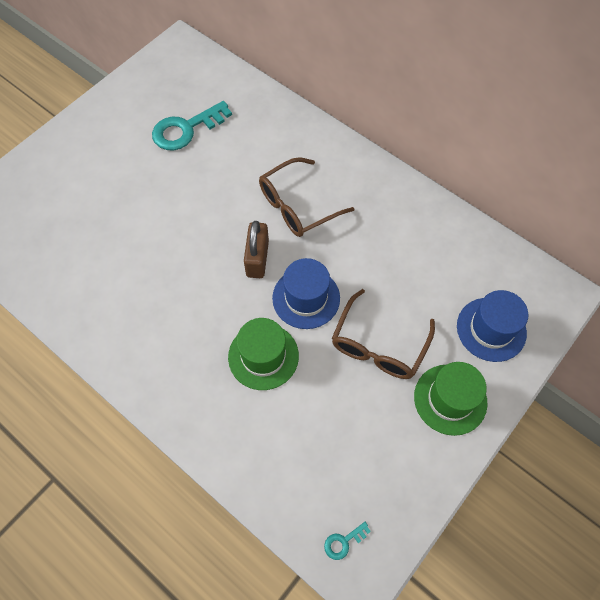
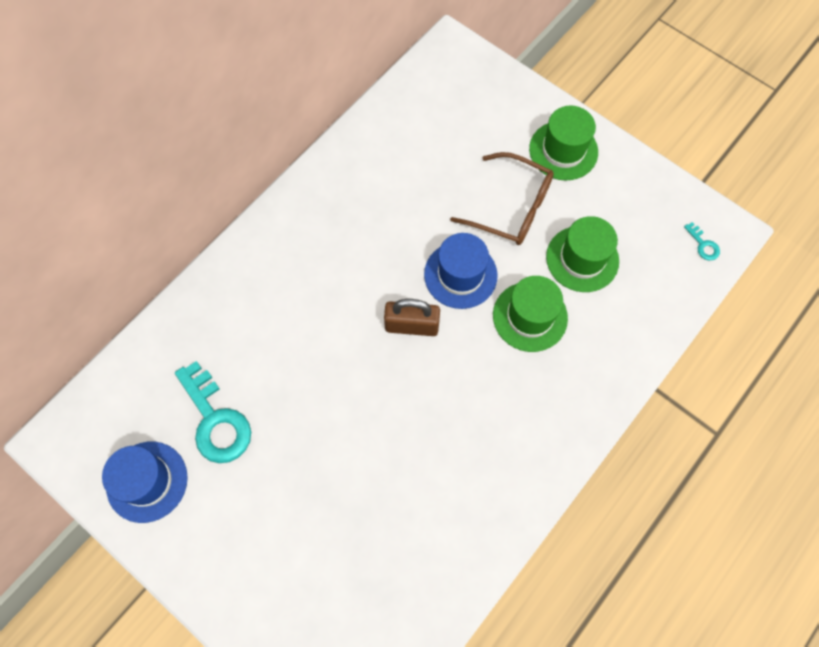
camera: 90 degrees left, 5 degrees up
brown glasses [259,157,355,237] -> none
blue hat [457,290,528,362] -> blue hat moved to [102,442,188,523]
none -> green hat [546,216,619,292]

